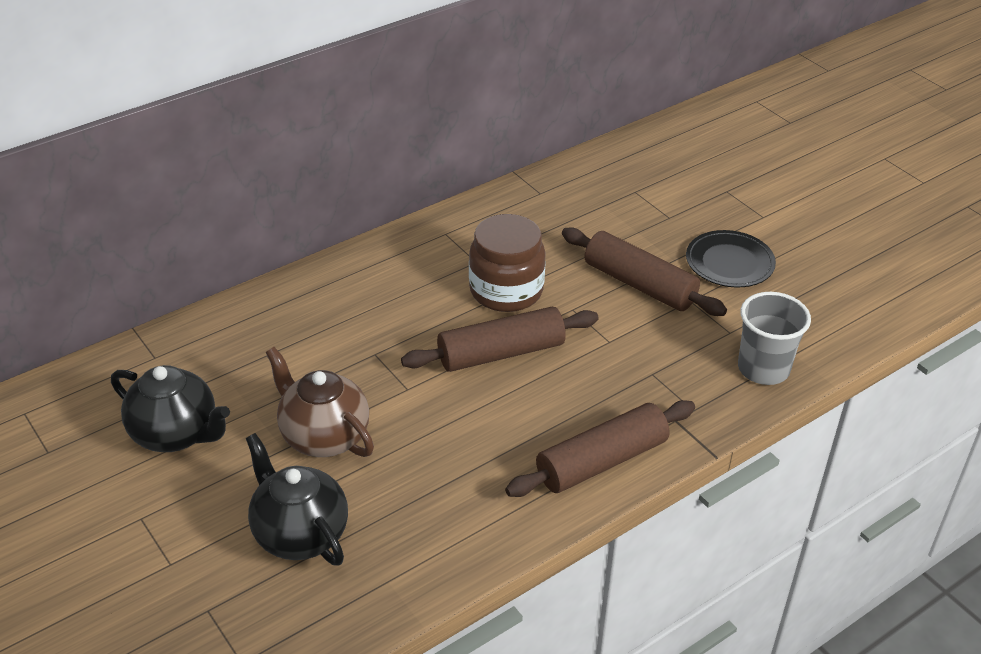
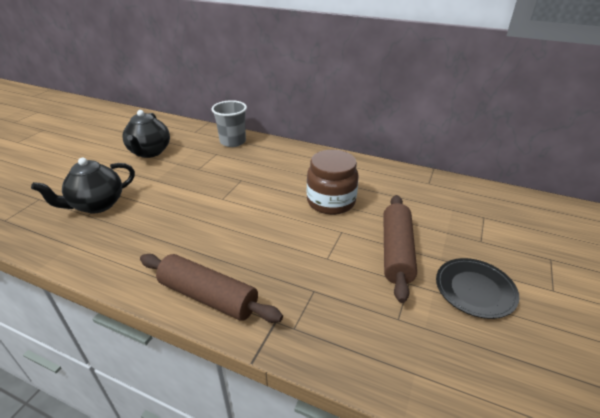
camera: 60 degrees right, 5 degrees down
black teapot [246,433,348,565] -> black teapot turned 150 degrees counterclockwise [31,157,135,214]
brown teapot [265,347,374,457] -> none
brown rolling pin [401,307,599,372] -> none
grey cup [738,292,811,385] -> grey cup moved to [212,100,247,147]

